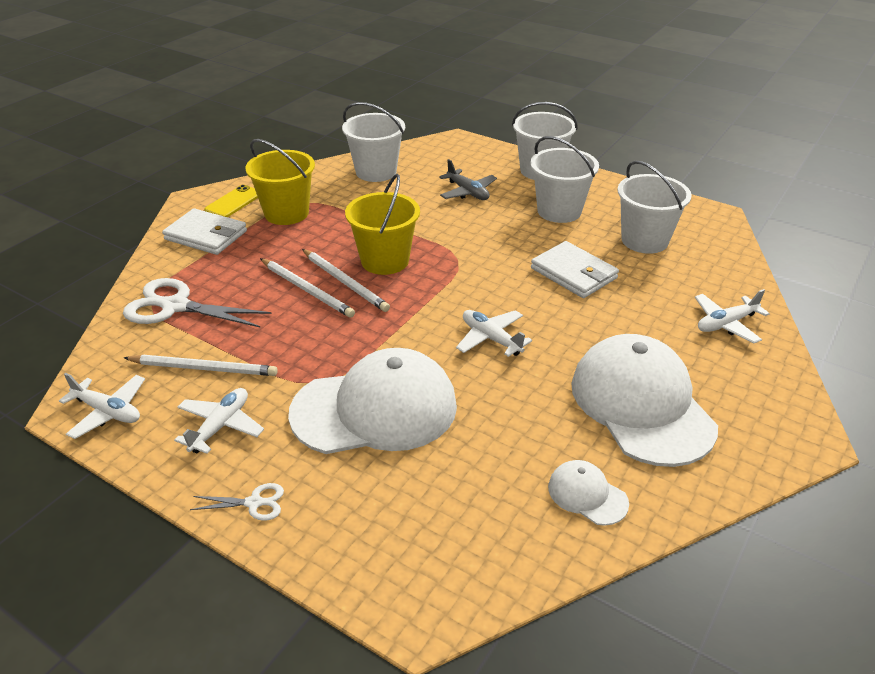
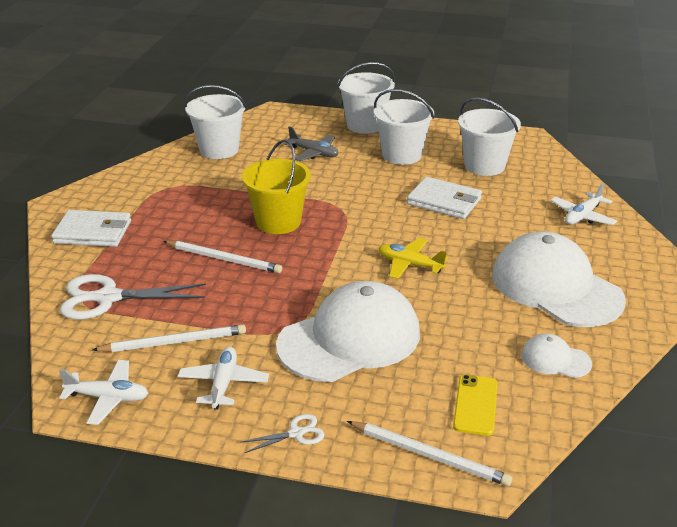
camera: 20 degrees left, 5 degrees down
yellow phone [204,185,258,217] -> yellow phone moved to [453,375,498,436]
yellow bucket [245,139,315,225] -> none
white pencil [302,249,390,312] -> white pencil moved to [347,421,512,486]
white plane [456,310,532,357] -> yellow plane [378,238,448,279]

